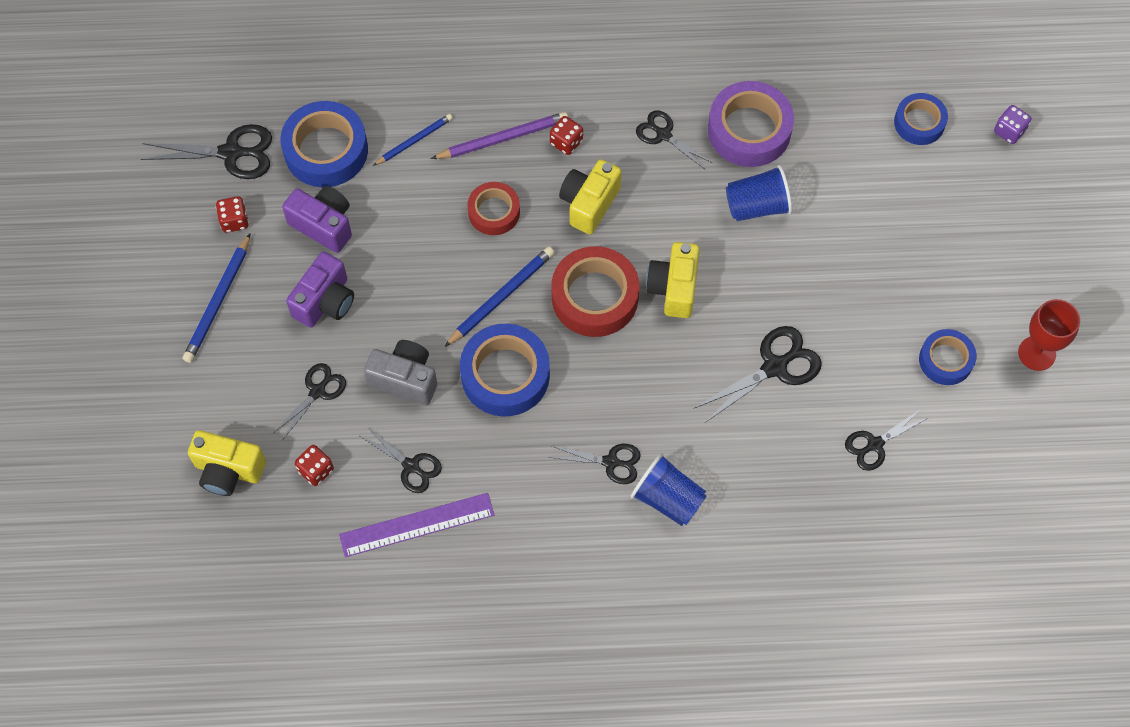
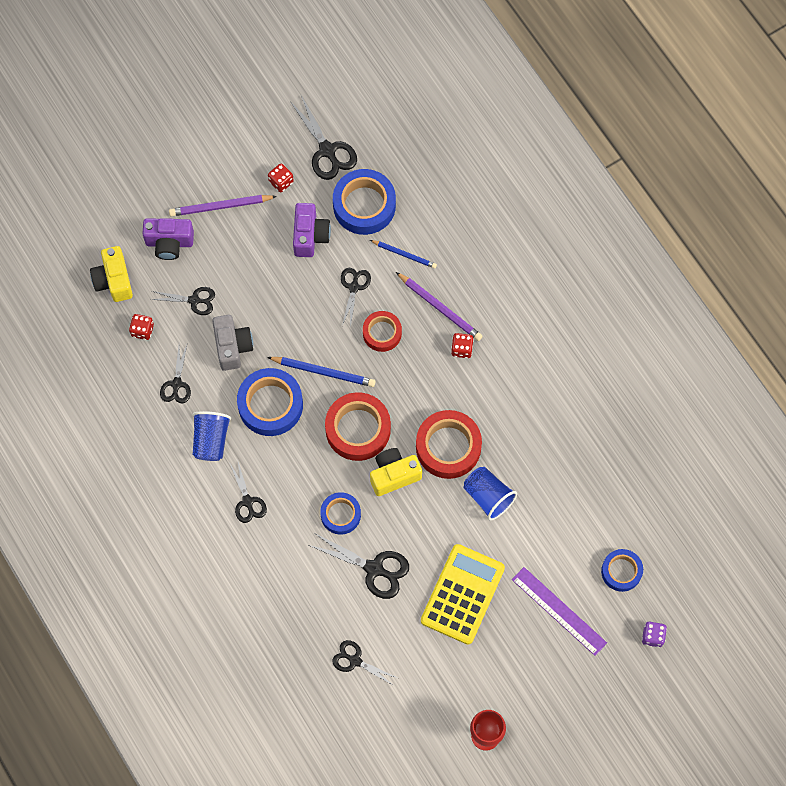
camera: 60 degrees right, 5 degrees up
blue pencil [183,233,251,363] -> purple pencil [169,195,277,217]
purple camera [286,252,354,328] -> purple camera moved to [142,218,194,260]
purple ruler [339,493,495,557] -> purple ruler moved to [512,567,607,656]
yellow camera [559,159,622,234] -> none
blue cup [631,453,707,526] -> blue cup moved to [192,411,231,461]
black scissors [636,110,712,170] -> black scissors moved to [341,268,371,328]
purple tape [708,81,794,167] -> none
blue tape [919,329,976,385] -> blue tape moved to [320,492,361,535]
none -> red tape [416,410,482,479]
none -> yellow calculator [421,544,505,645]

